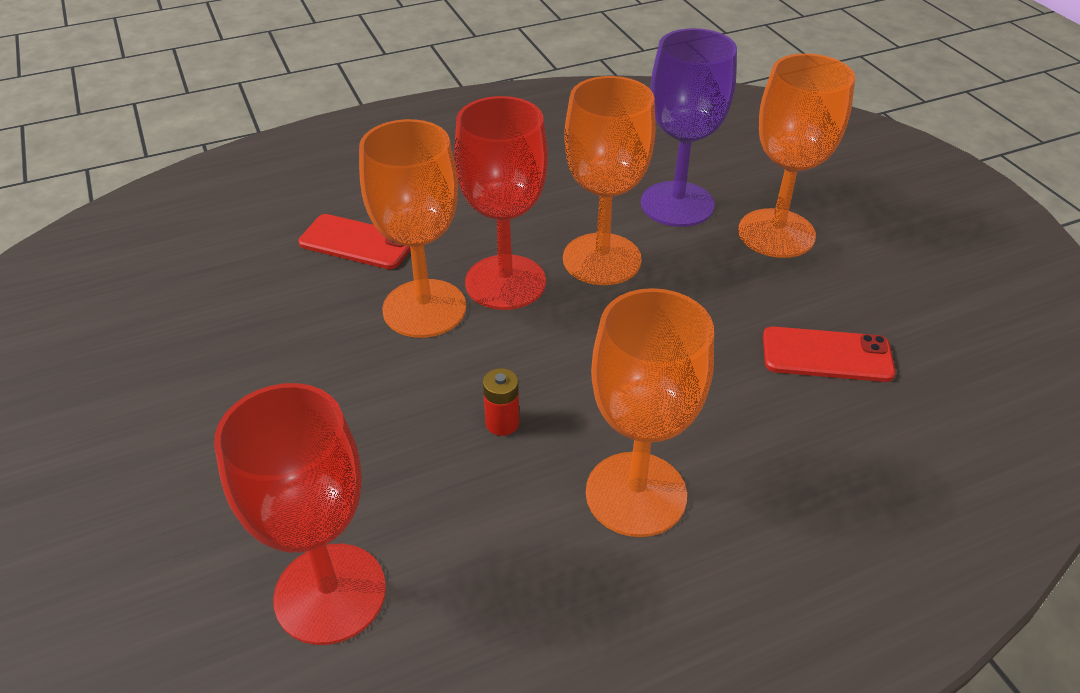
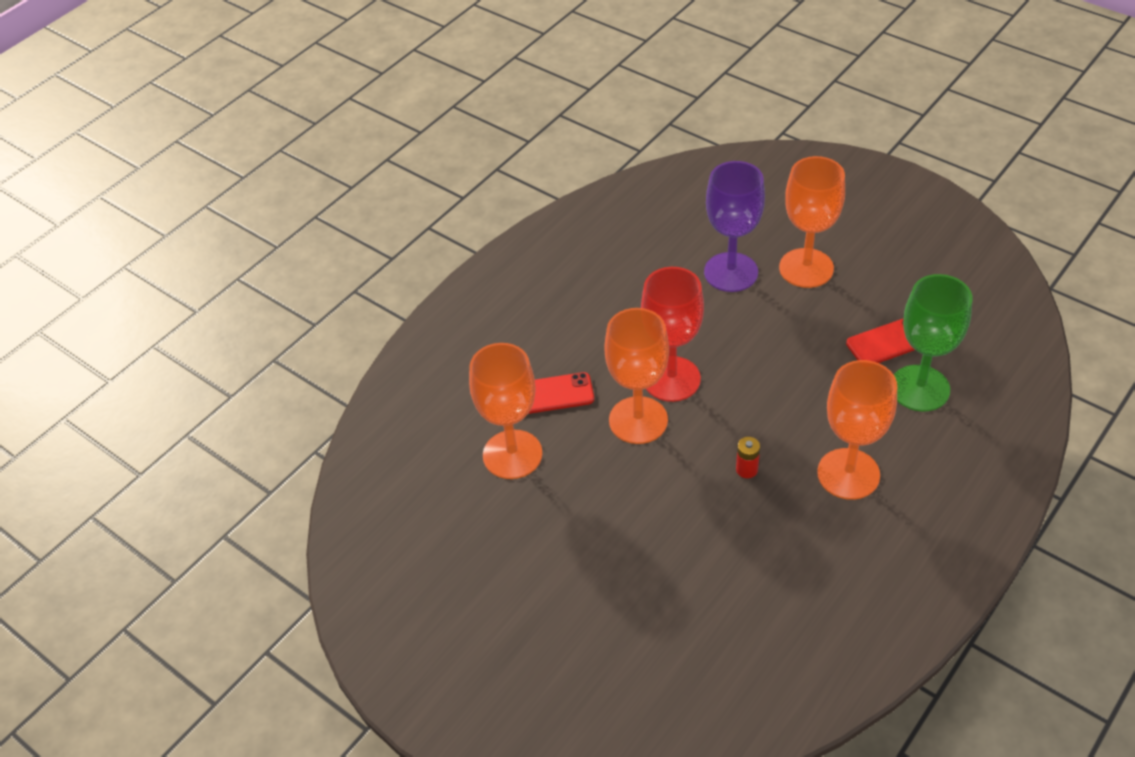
camera: 25 degrees left, 5 degrees up
red goblet [214,383,386,645] -> none
orange goblet [563,76,656,285] -> orange goblet moved to [469,343,542,479]
none -> green goblet [894,274,973,412]

